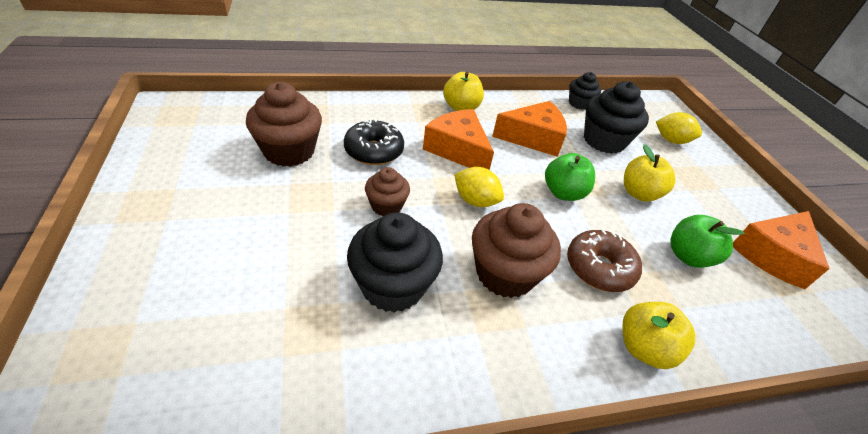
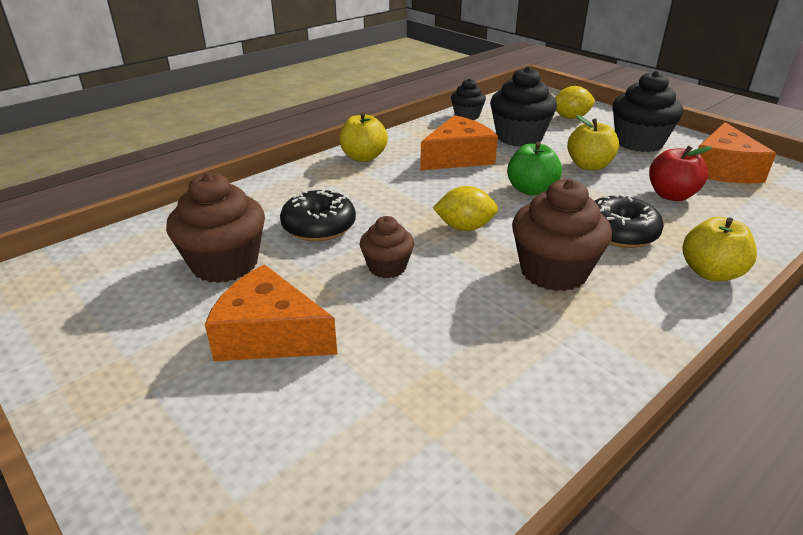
camera: 25 degrees left, 10 degrees down
black cupcake [347,212,443,312] -> black cupcake moved to [613,71,683,152]
orange cheese [423,109,494,170] -> orange cheese moved to [205,265,337,361]
brown donut [567,229,642,292] -> black donut [595,194,664,248]
green apple [670,215,744,268] -> red apple [649,145,712,201]

